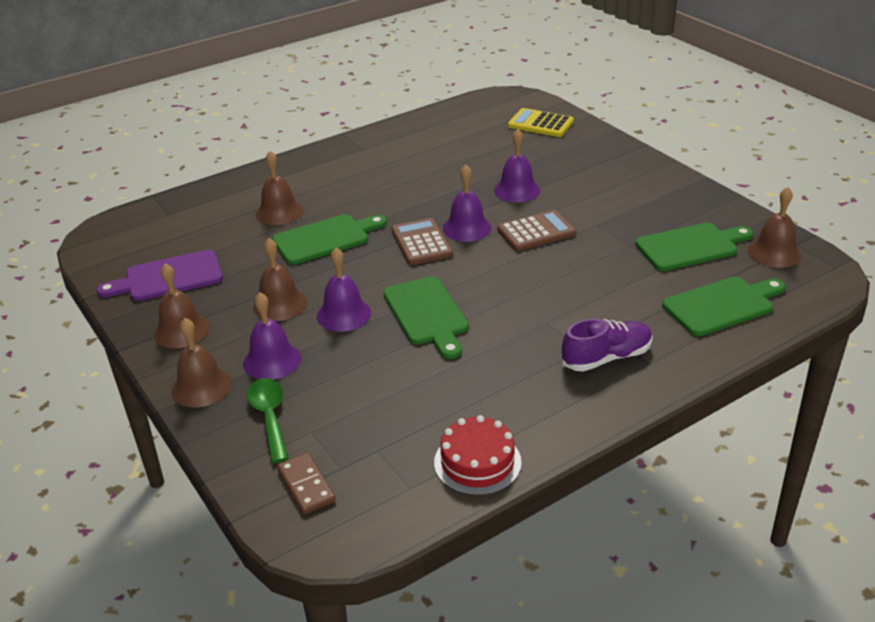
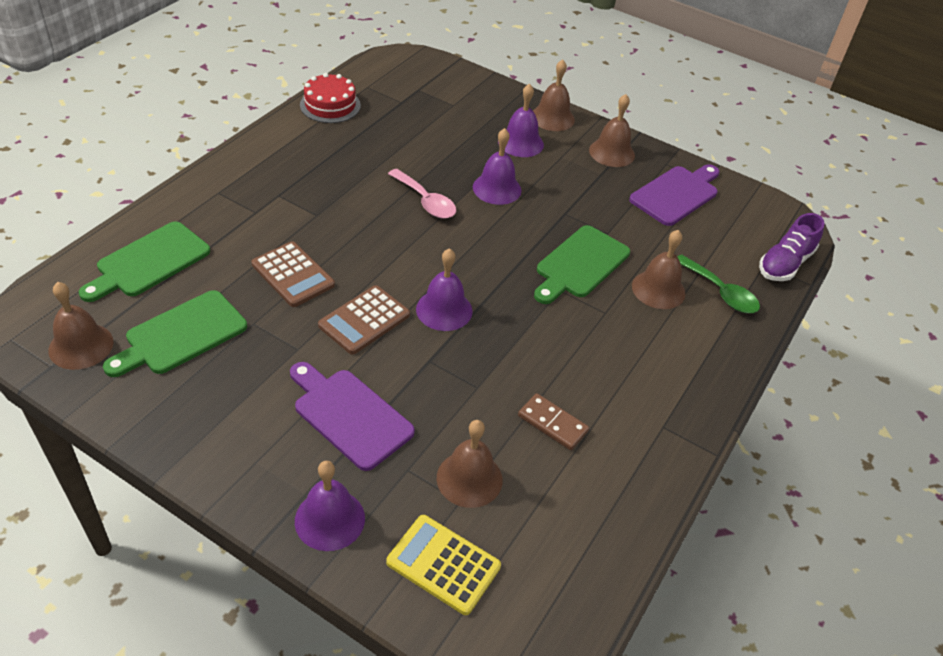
camera: 150 degrees right, 10 degrees up
green spoon [247,378,289,463] -> green spoon moved to [677,255,760,313]
brown bell [253,238,307,321] -> brown bell moved to [437,420,503,508]
brown domino [277,453,336,514] -> brown domino moved to [518,393,589,450]
green cutting board [383,276,469,359] -> pink spoon [388,169,456,218]
brown calculator [391,218,453,265] -> brown calculator moved to [251,241,335,307]
purple bell [494,129,540,203] -> purple bell moved to [295,461,365,551]
yellow calculator [508,108,574,137] -> yellow calculator turned 150 degrees counterclockwise [386,515,501,615]
purple shoe [562,319,653,372] -> purple shoe moved to [759,213,825,281]
none -> purple cutting board [290,362,415,471]

